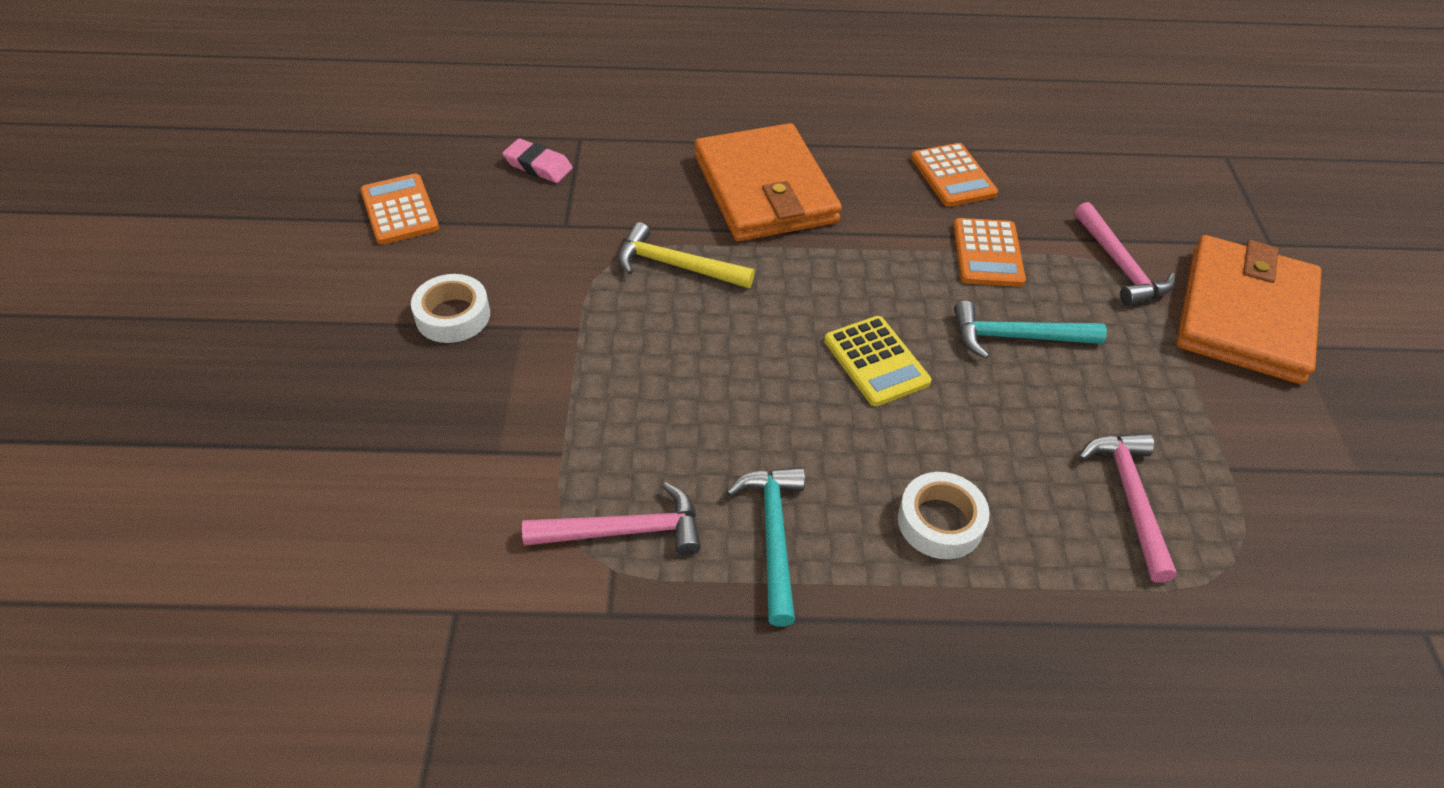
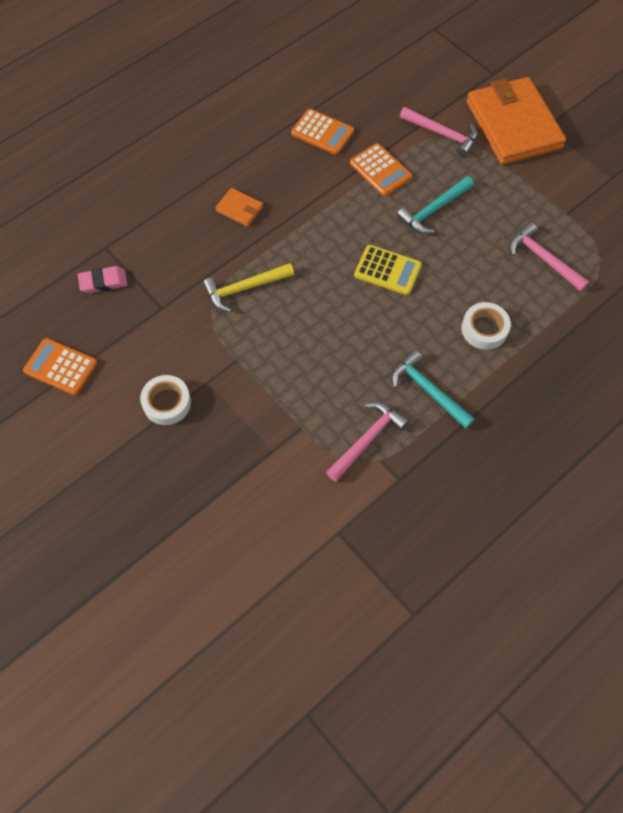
camera: 40 degrees left, 15 degrees up
orange wallet [695,123,842,241] -> orange wallet [215,188,263,227], size x0.41

